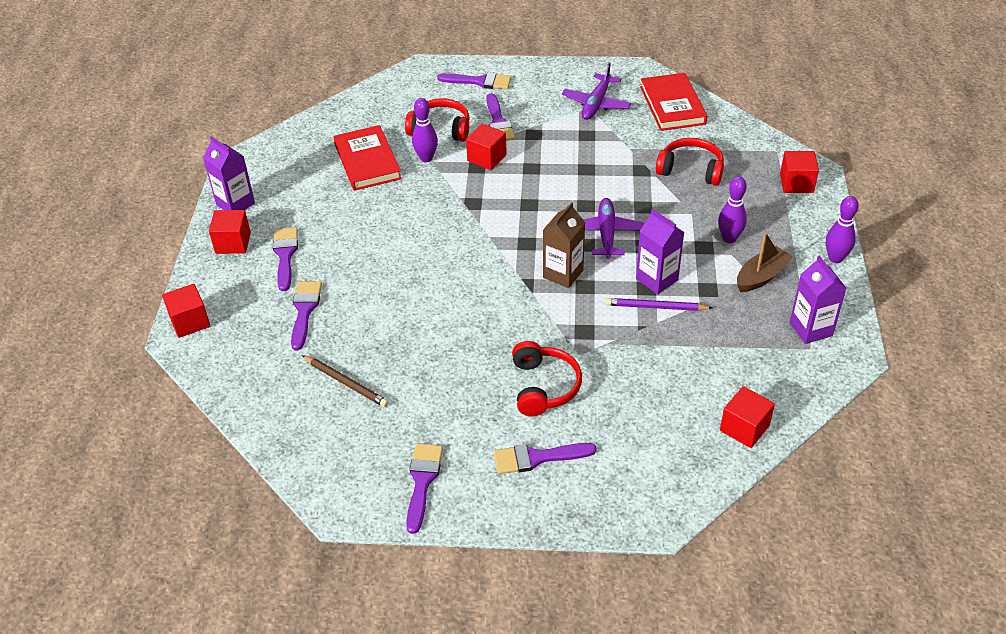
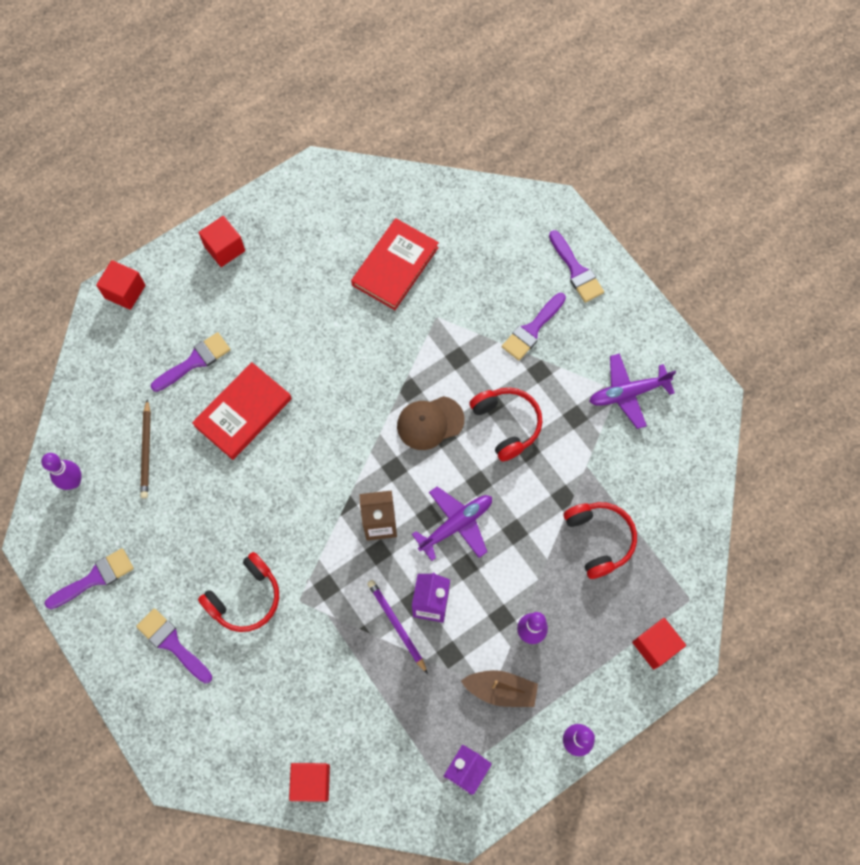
camera: 50 degrees right, 25 degrees up
purple carton [203,136,255,210] -> none
purple brush [273,228,298,291] -> none
red headphones [405,98,470,141] -> red headphones moved to [469,388,543,461]
purple bowling pin [412,98,438,162] -> purple bowling pin moved to [41,453,82,490]
red cube [466,124,507,170] -> none
red book [640,73,707,131] -> red book moved to [192,362,292,460]
none -> brown cap [397,396,464,450]

